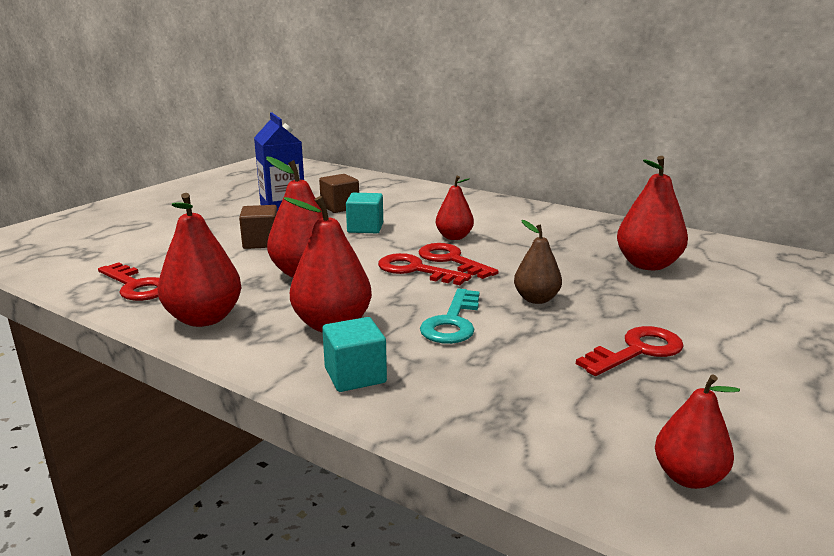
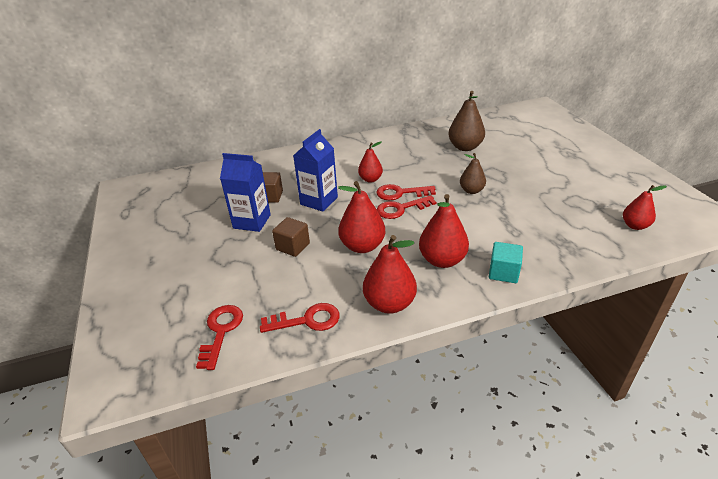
camera: 50 degrees left, 15 degrees up
turquoise cube [346,193,383,233] -> blue carton [293,129,338,212]
turquoise key [420,288,480,344] -> none
red key [576,326,684,376] -> red key moved to [196,305,243,370]
red pear [617,156,688,270] -> brown pear [448,91,485,151]

